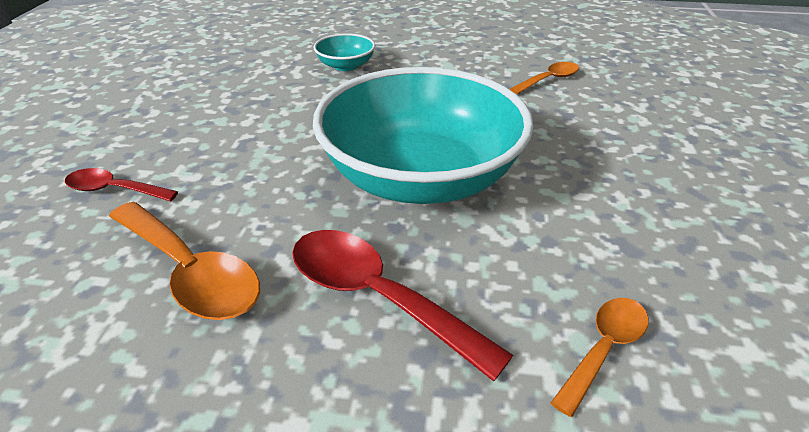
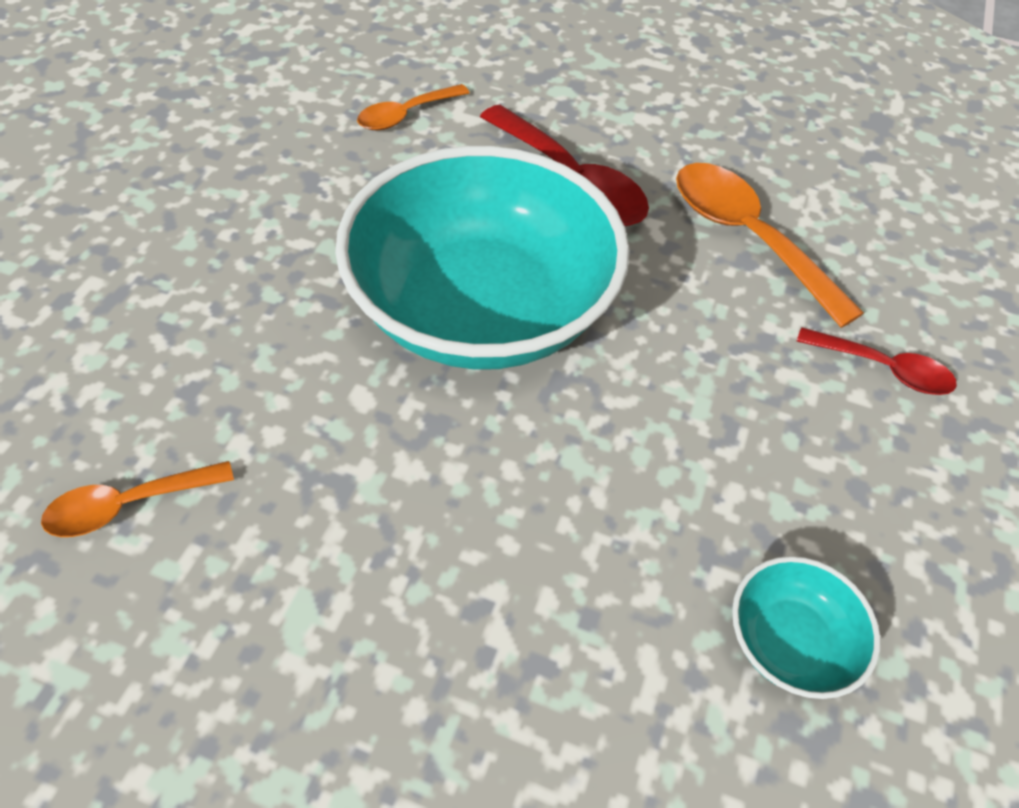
camera: 170 degrees left, 15 degrees up
turquoise bowl [314,33,375,71] -> turquoise bowl moved to [732,556,881,699]

